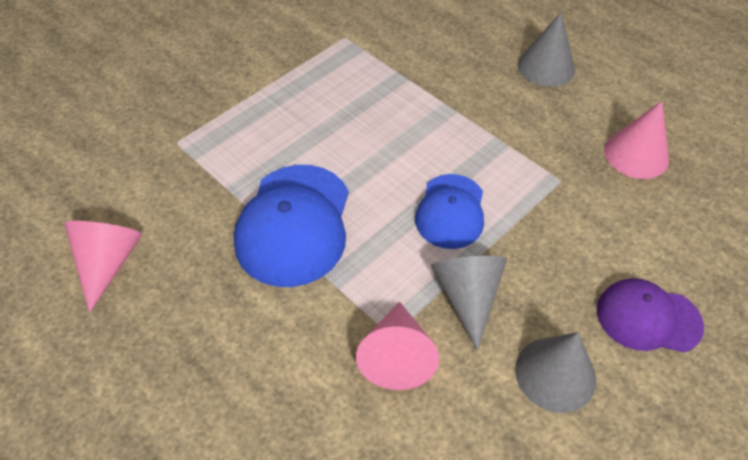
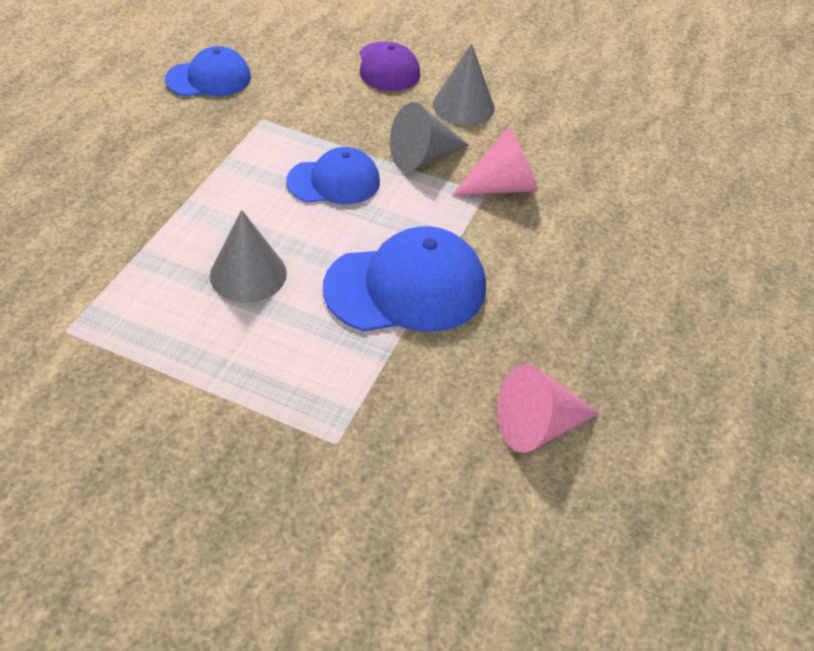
camera: 115 degrees left, 5 degrees down
grey cone [518,12,575,87] -> grey cone moved to [210,210,287,303]
pink cone [604,101,669,179] -> blue cap [165,46,251,96]

